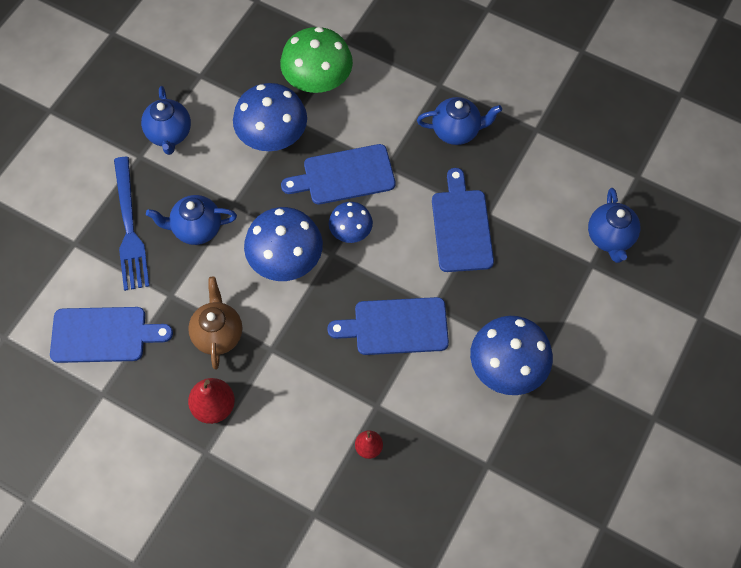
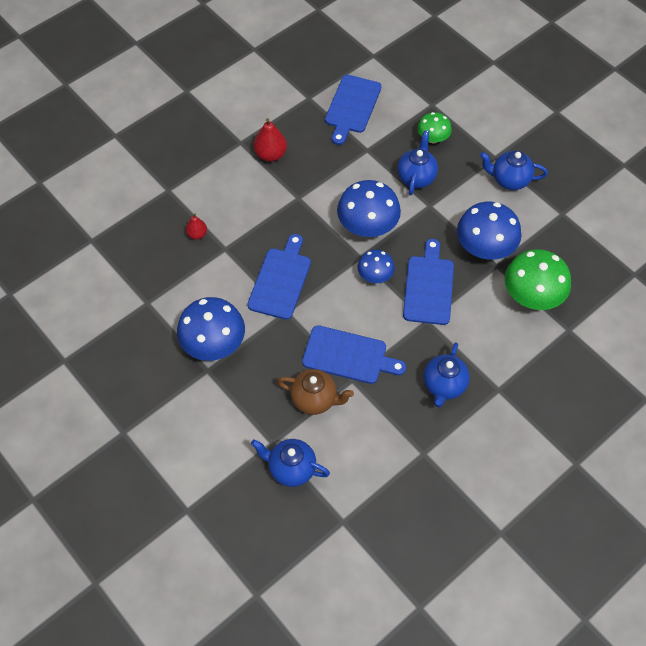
camera: 110 degrees right, 5 degrees down
blue fork [114,157,150,291] -> green mushroom [417,112,452,143]
brown teapot [188,277,242,369] -> brown teapot moved to [277,369,354,415]

